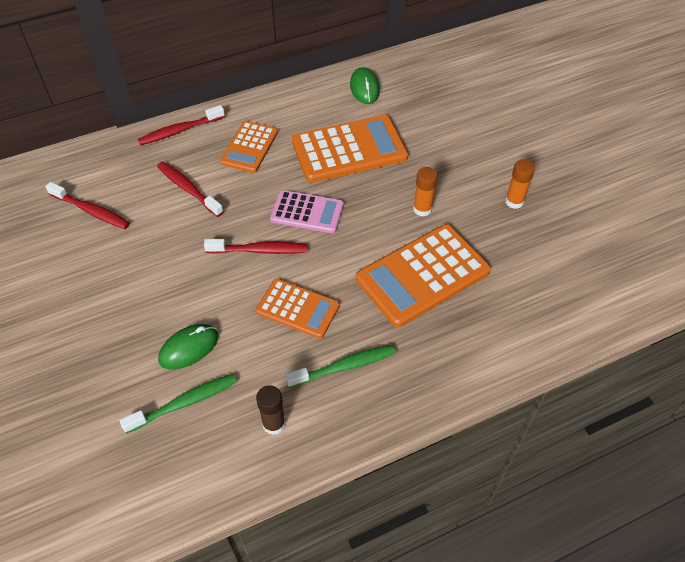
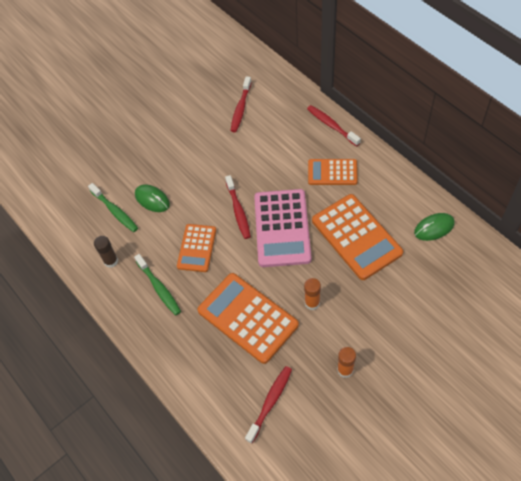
camera: 80 degrees right, 5 degrees up
red toothbrush [157,161,224,217] -> red toothbrush moved to [245,366,292,443]
pink calculator [270,190,344,233] -> pink calculator [254,189,311,267], size x1.67

